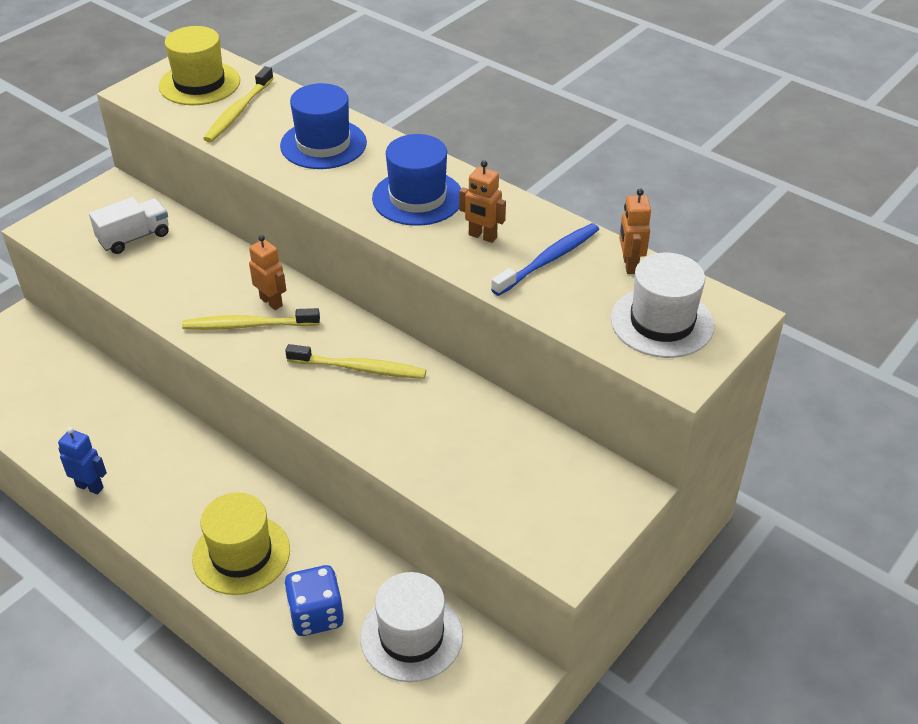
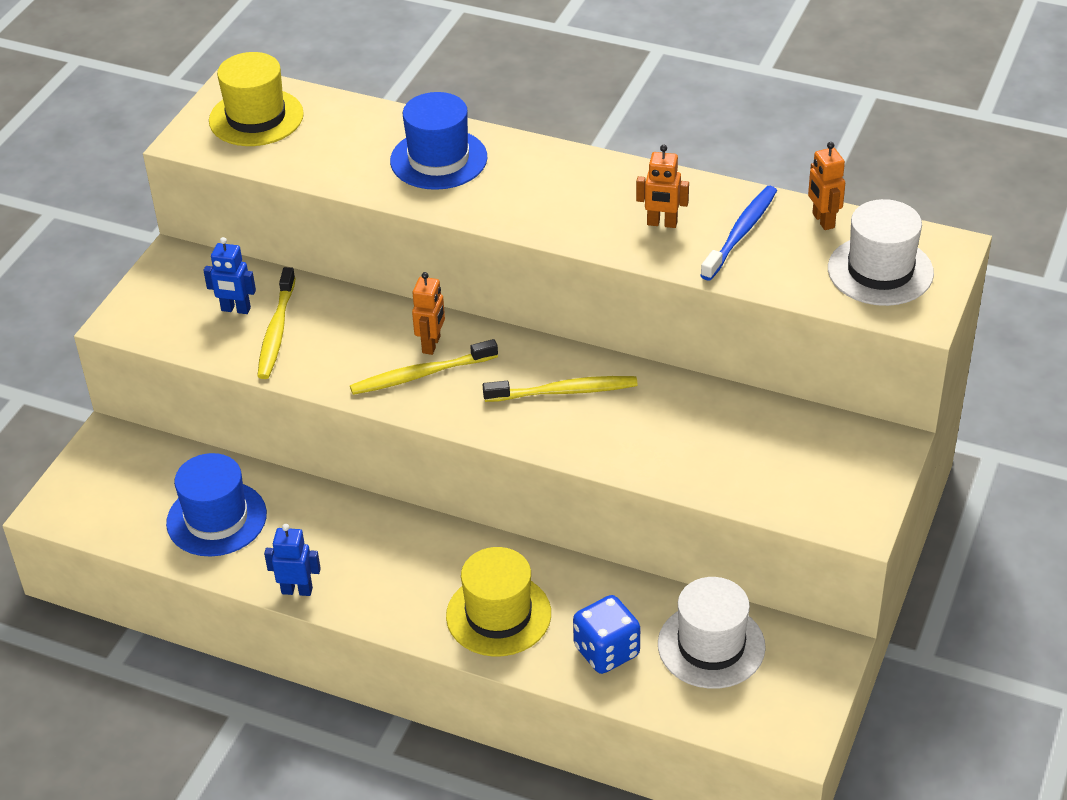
camera: 15 degrees left, 0 degrees up
white truck [89,197,169,254] -> blue robot [203,237,256,314]
yellow toothbrush [203,66,274,142] -> yellow toothbrush moved to [257,267,296,379]
orange robot [249,235,286,310] -> orange robot turned 75 degrees clockwise [412,272,445,355]
blue hat [372,134,461,226] -> blue hat moved to [166,453,267,556]

